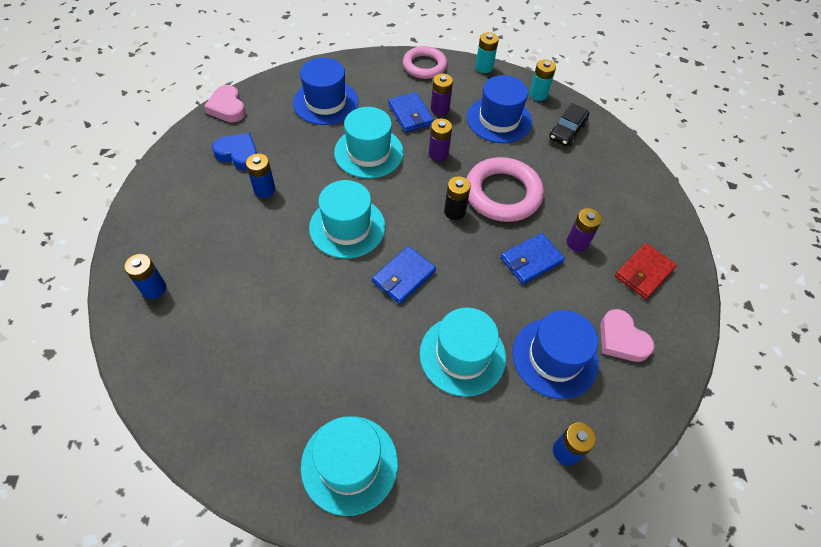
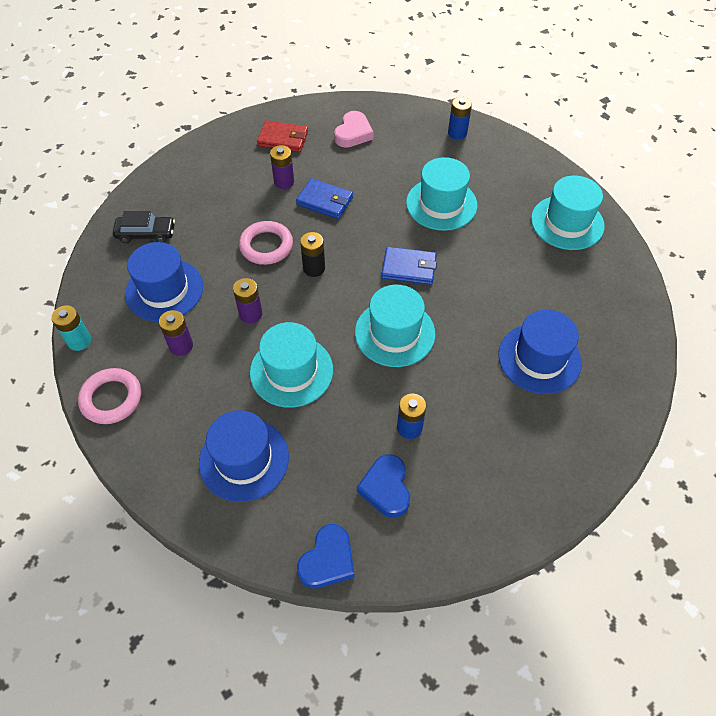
camera: 120 degrees left, 0 degrees up
blue battery [124,254,166,299] -> none
pink heart [204,85,246,122] -> blue heart [297,524,354,588]
blue wallet [388,92,434,133] -> none
pink ring [466,157,544,222] -> pink ring [239,221,293,265], size x0.67
blue hat [512,310,599,399] -> blue hat moved to [498,310,582,394]
turquoise battery [529,60,556,101] -> none

